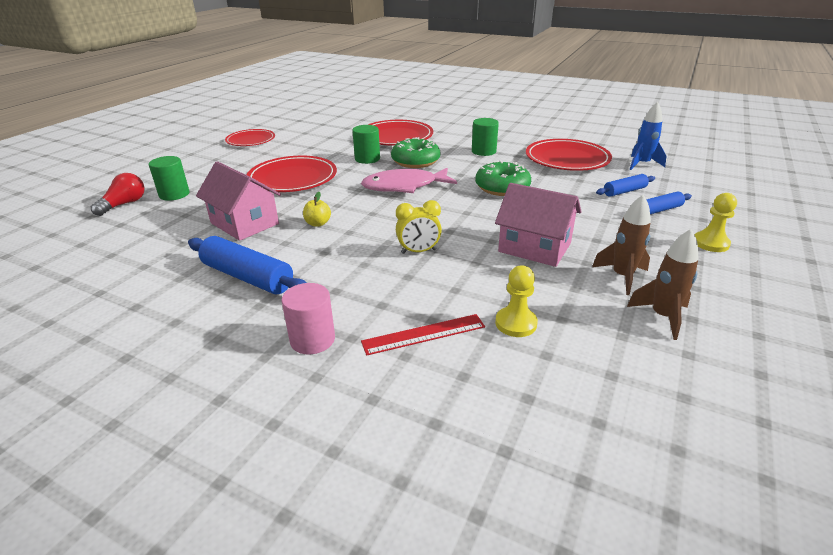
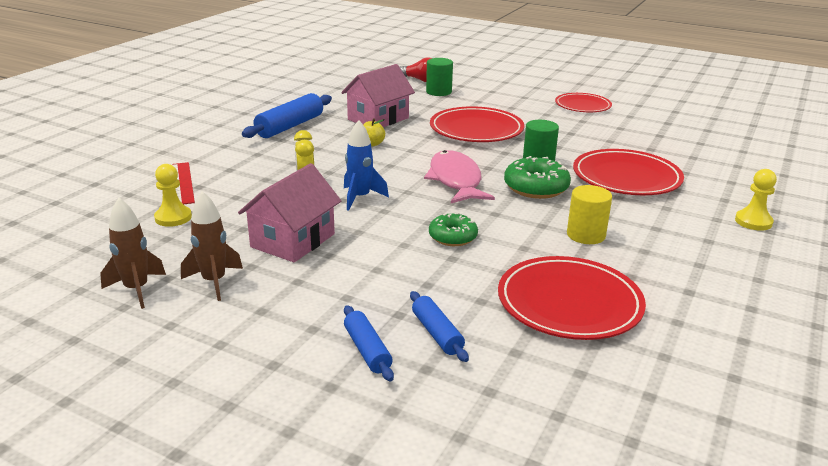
camera: 90 degrees right, 5 degrees down
pink cylinder [282,283,335,354] -> none
green cylinder [472,118,499,156] -> yellow cylinder [567,185,612,244]
green donut [475,160,531,196] -> green donut [429,212,478,246], size x0.66
blue rocket [629,102,666,170] -> blue rocket moved to [344,120,389,211]
yellow pawn [695,193,737,252] -> yellow pawn moved to [735,169,777,231]

